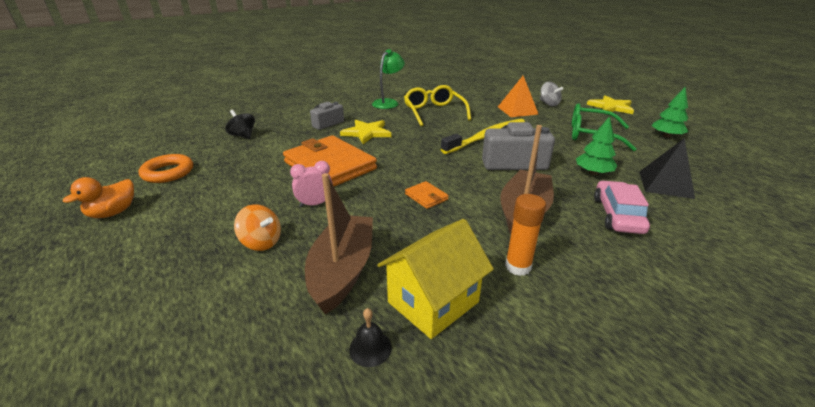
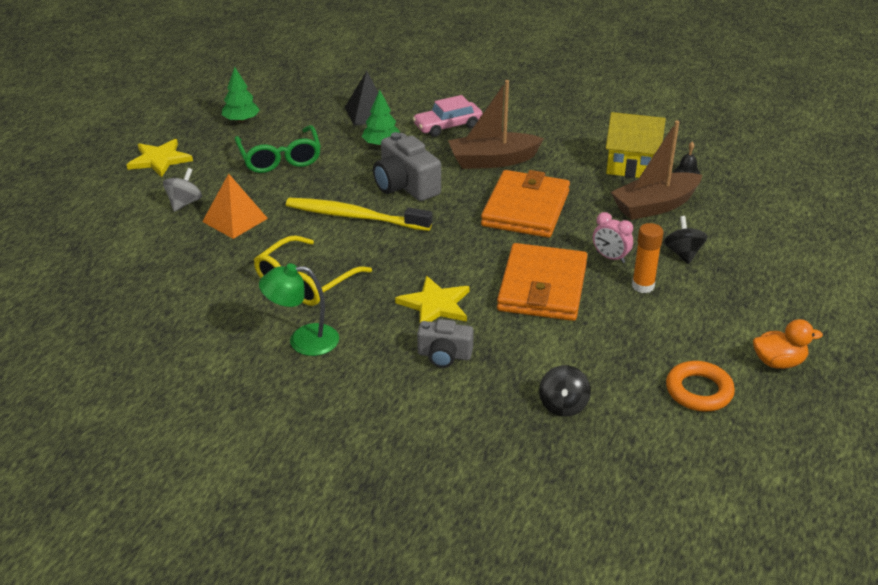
camera: 125 degrees left, 5 degrees up
orange spinning top [234,204,281,251] -> black spinning top [664,216,708,264]
orange wallet [405,181,449,209] -> orange wallet [481,170,570,238], size x2.46
orange glue stick [505,194,546,276] -> orange glue stick moved to [632,223,663,293]

